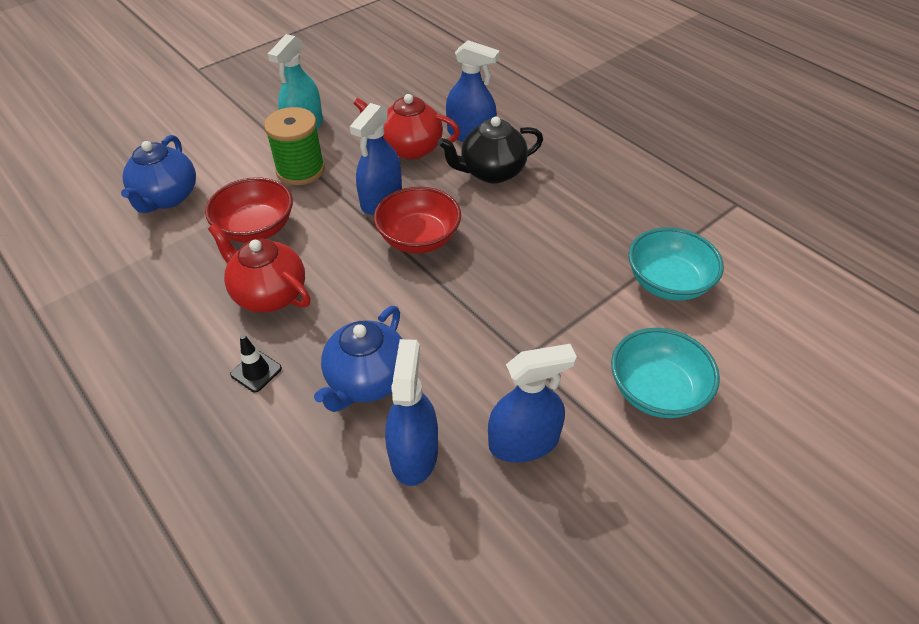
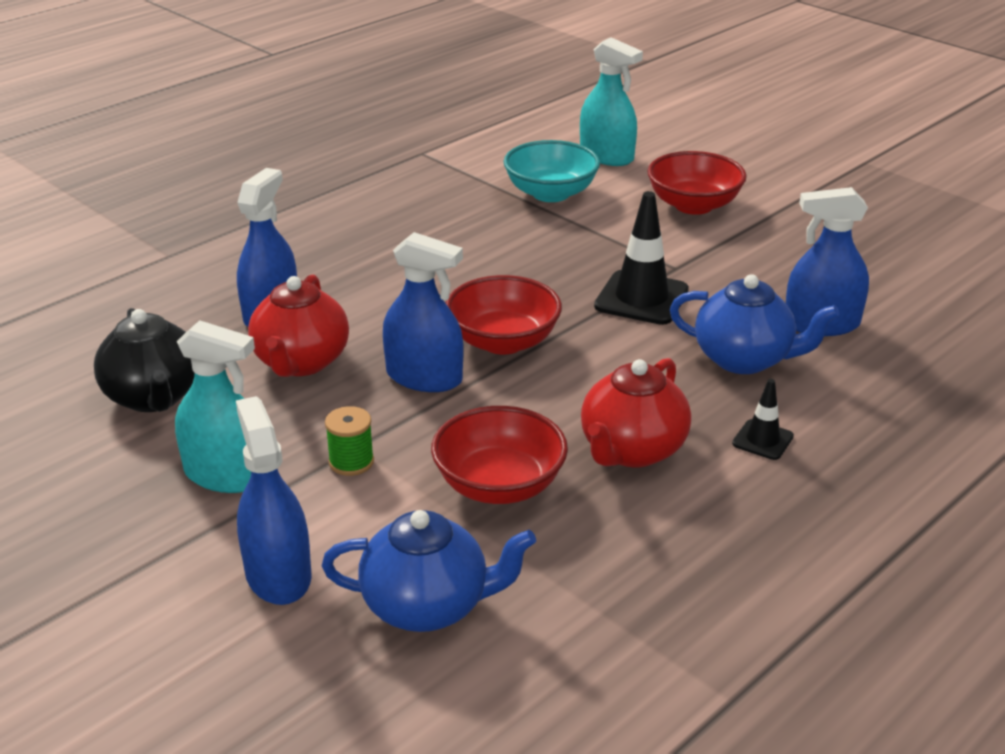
camera: 95 degrees left, 15 degrees down
green spool [264,107,325,185] -> green spool [325,406,374,476], size x0.55
black teapot [438,116,543,183] -> black teapot moved to [94,308,195,412]
blue spray bottle [488,344,577,463] -> blue spray bottle moved to [236,396,312,605]
turquoise bowl [611,328,720,418] -> red bowl [647,151,747,215]
none -> turquoise spray bottle [580,37,643,166]
none -> black traffic cone [594,191,689,325]

